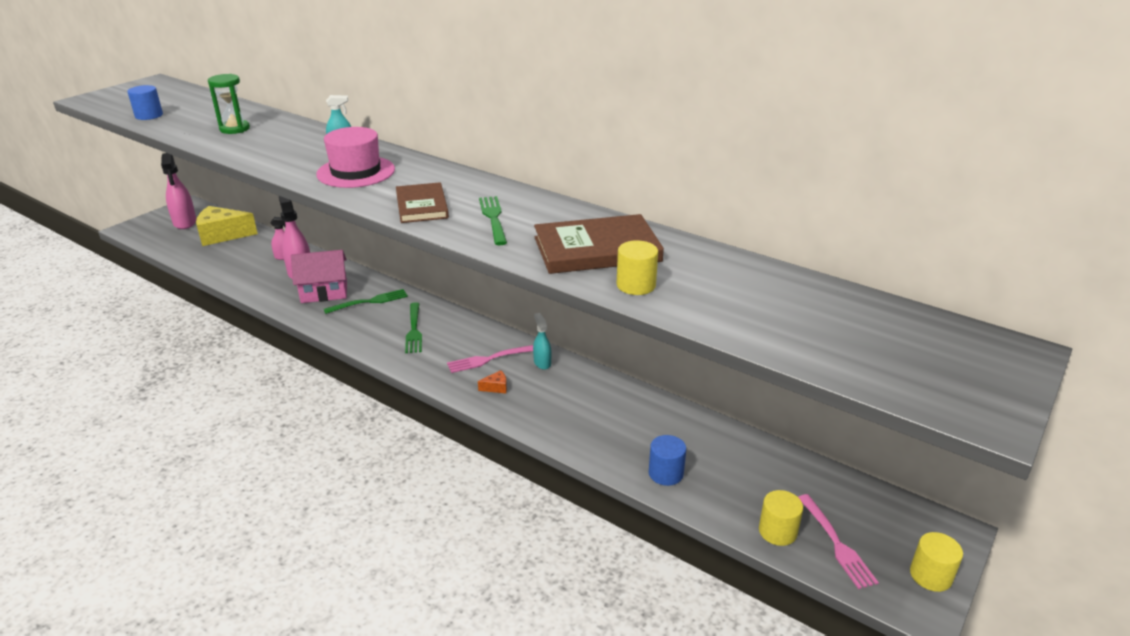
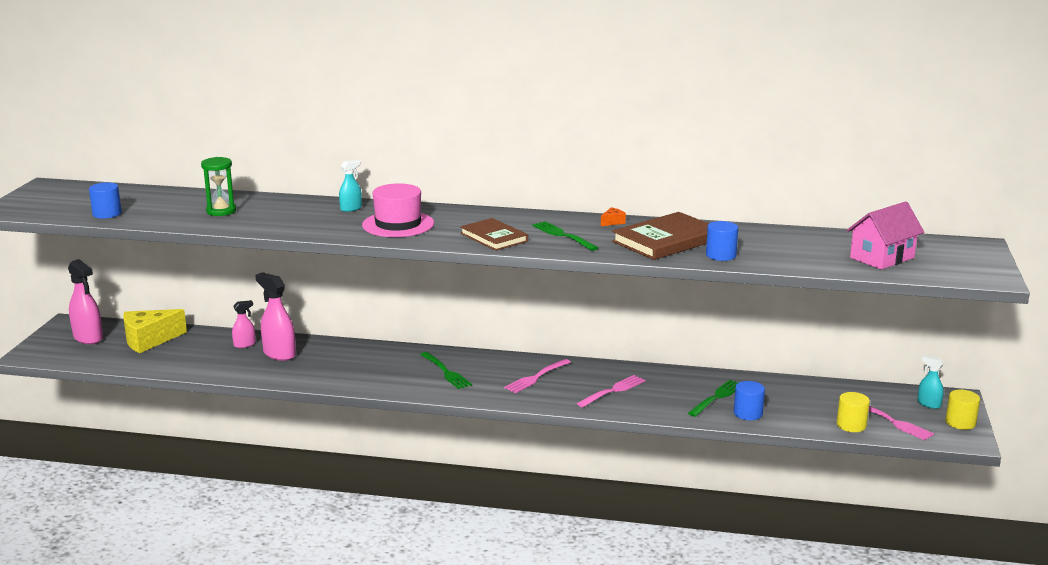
camera: 25 degrees left, 10 degrees down
pink house [291,250,347,303] -> pink house moved to [847,201,924,270]
green fork [324,289,408,314] -> green fork moved to [688,380,739,417]
orange cheese [478,370,507,393] -> orange cheese moved to [601,207,626,226]
turquoise spray bottle [533,313,551,370] -> turquoise spray bottle moved to [918,355,944,409]
yellow cylinder [617,240,658,295] -> blue cylinder [706,221,738,261]
none -> pink fork [576,375,645,407]

